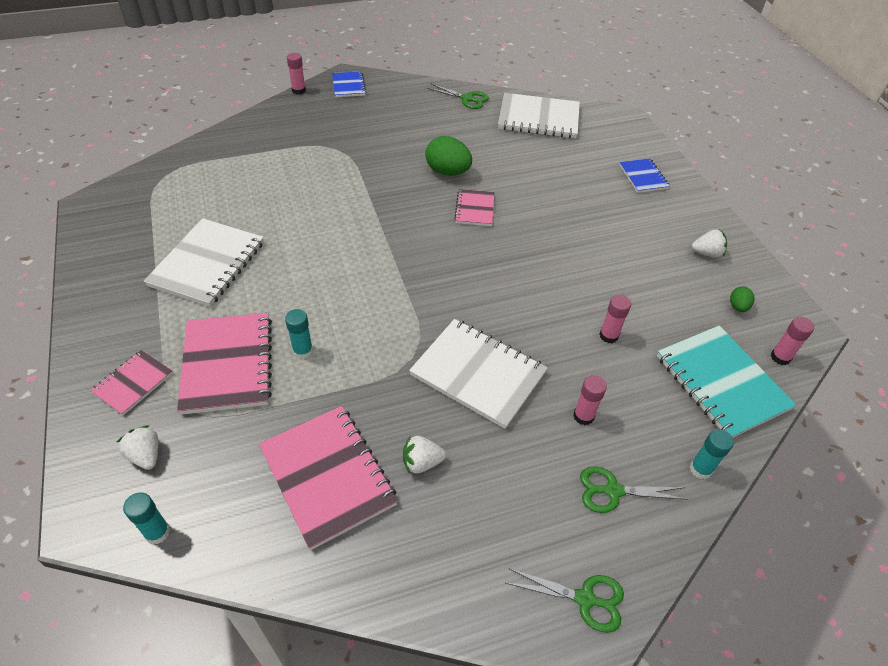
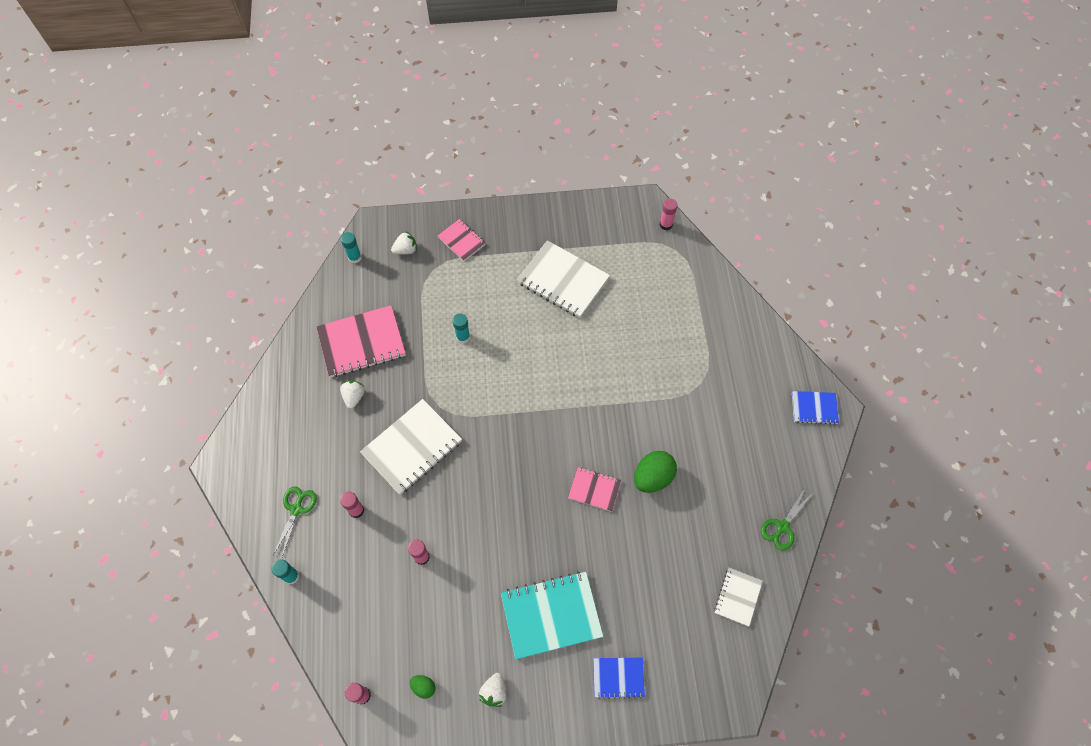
camera: 105 degrees right, 15 degrees up
pink notebook [177,313,272,415] -> none
pink glue stick [287,53,306,95] -> pink glue stick moved to [660,199,678,230]
white notebook [498,93,580,138] -> white notebook [714,568,763,626], size x0.55
green scissors [506,568,624,633] -> none
turquoise notebook [657,326,796,438] -> turquoise notebook moved to [501,571,603,659]

